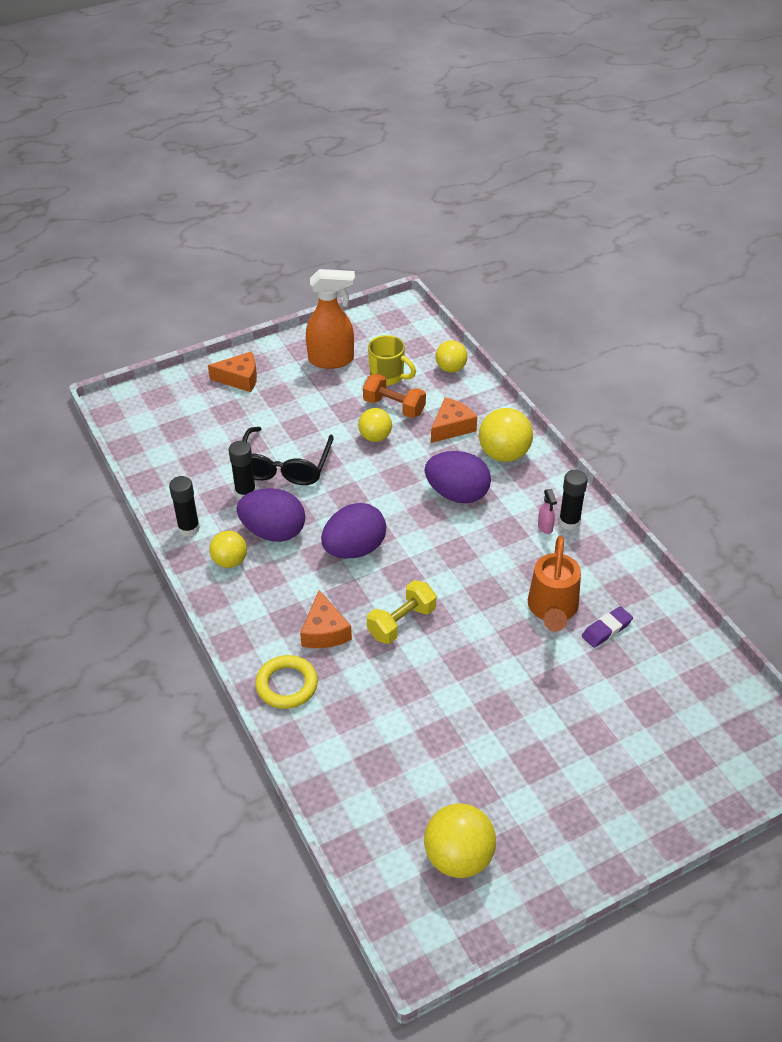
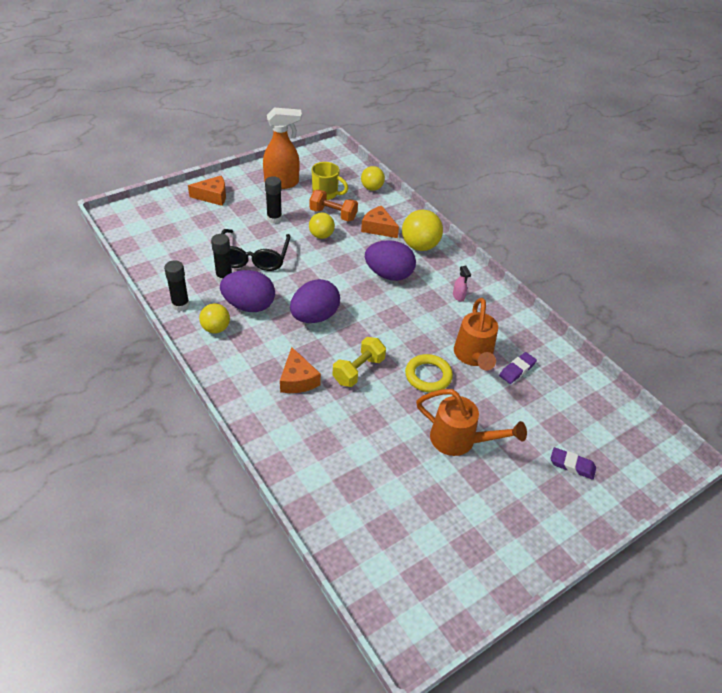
camera: 10 degrees left, 0 degrees up
yellow ring [255,655,318,709] -> yellow ring moved to [405,354,453,392]
yellow ball [424,803,496,878] -> none
orange cheese [431,397,477,443] -> orange cheese turned 90 degrees counterclockwise [361,206,399,238]
black glue stick [559,470,588,530] -> black glue stick moved to [265,176,282,223]
none -> orange watering can [416,389,527,456]
none -> purple eraser [550,447,596,480]

